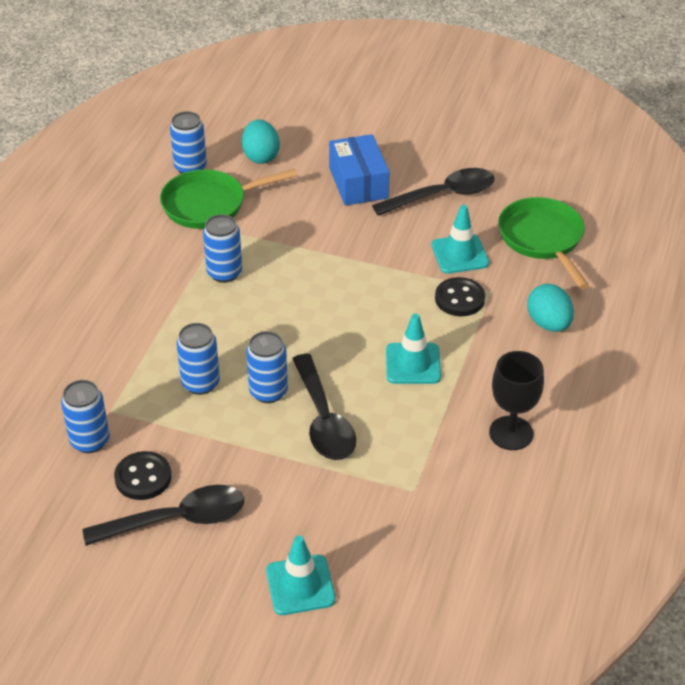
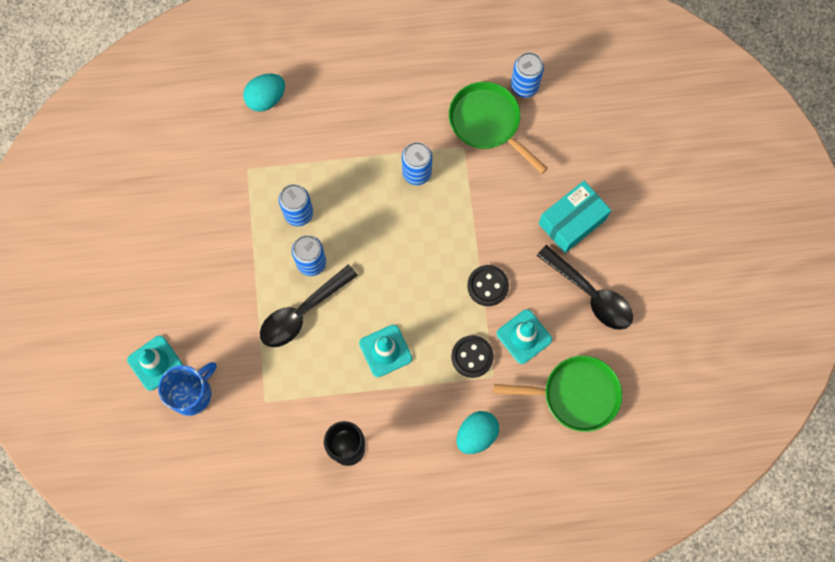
camera: 65 degrees right, 30 degrees up
blue can [61,380,110,453] -> none
black spoon [82,485,244,546] -> none
black button [114,451,172,500] -> black button moved to [467,265,509,306]
turquoise egg [242,120,280,164] -> turquoise egg moved to [243,73,285,112]
blue box [329,134,390,206] -> turquoise box [539,181,611,253]
green pan [498,197,589,289] -> green pan turned 45 degrees clockwise [494,356,622,432]
none -> blue mug [158,362,217,416]

